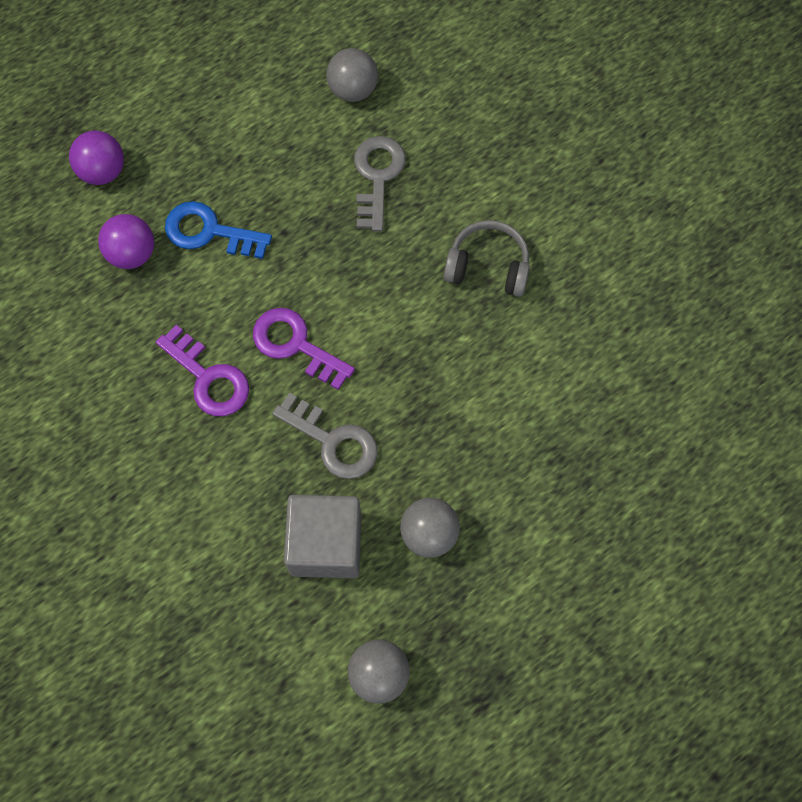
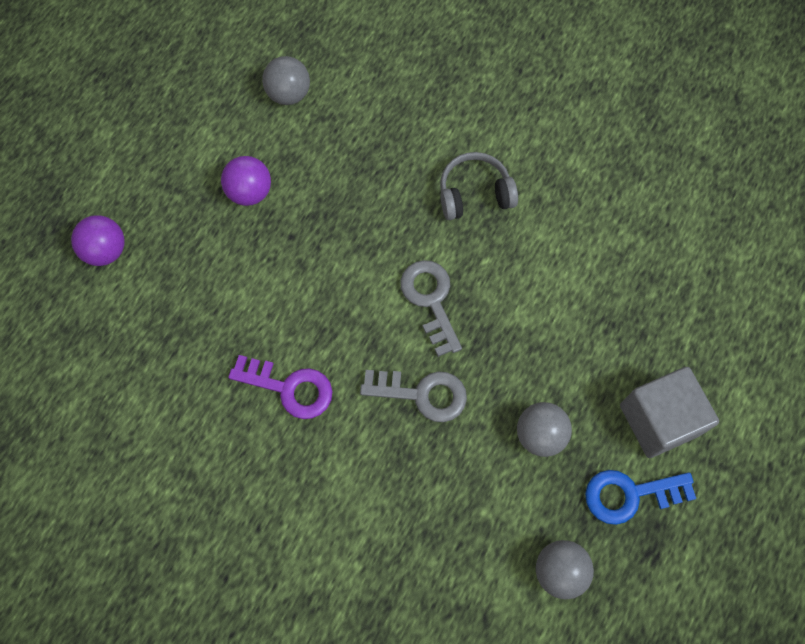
camera: 25 degrees left, 0 degrees up
purple ball [98,214,154,269] -> purple ball moved to [221,156,271,206]
blue key [165,201,272,259] -> blue key moved to [585,470,696,525]
purple key [253,308,355,390] -> none
grey cube [284,495,362,578] -> grey cube moved to [620,367,719,458]
grey key [354,136,406,231] -> grey key moved to [400,260,462,357]

